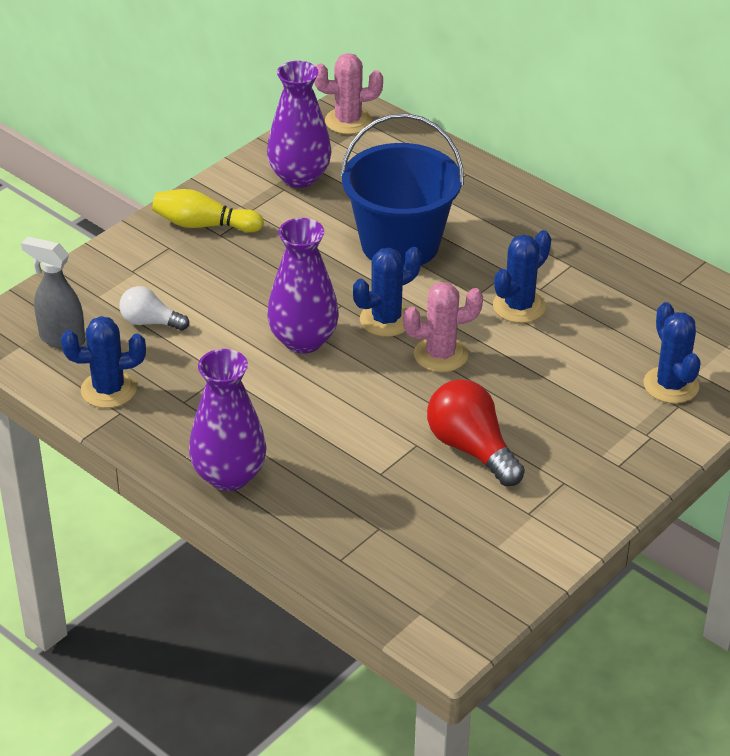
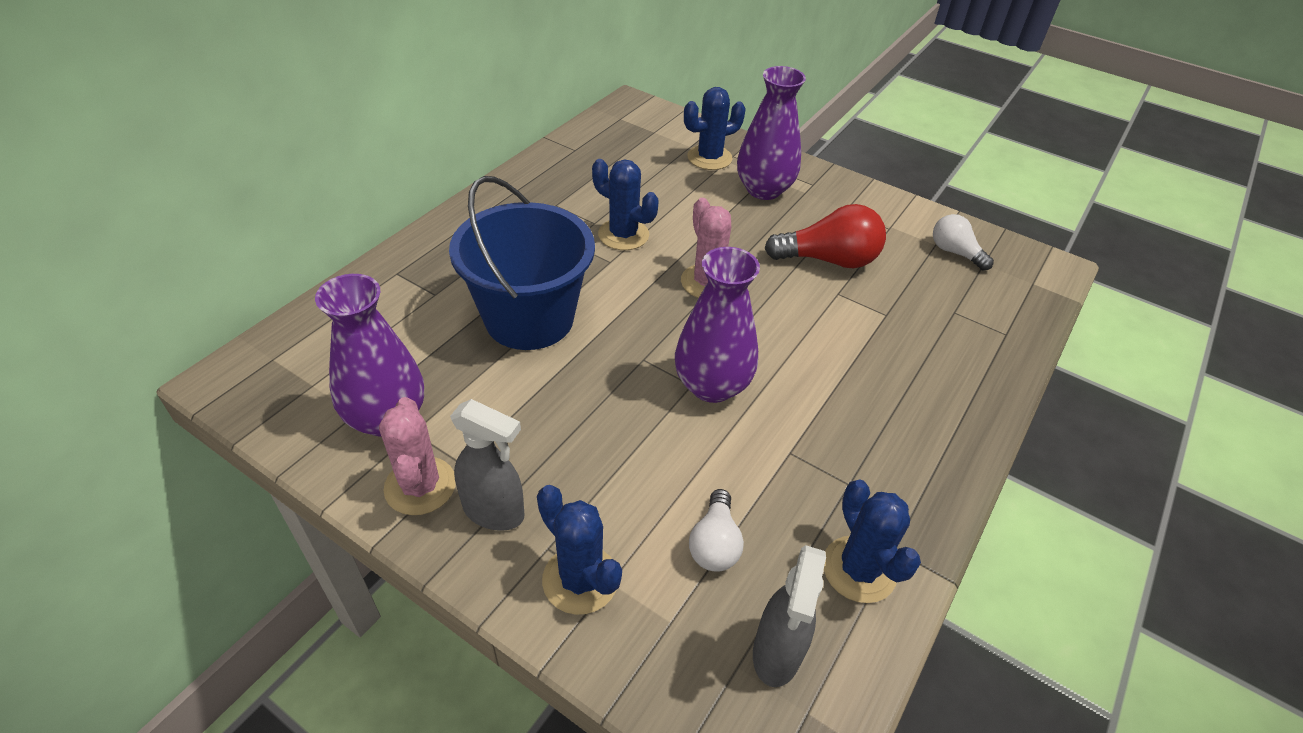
camera: 100 degrees left, 5 degrees up
yellow bowling pin [152,189,264,232] -> grey spray bottle [450,399,524,531]
purple vase [189,349,266,491] -> purple vase moved to [737,66,806,200]
pink cactus [314,53,383,134] -> pink cactus moved to [379,397,456,515]
blue cactus [353,247,421,337] -> blue cactus moved to [537,485,622,615]
red light bulb [427,379,525,486] -> red light bulb turned 135 degrees counterclockwise [764,204,886,268]
none -> white light bulb [933,214,994,270]

